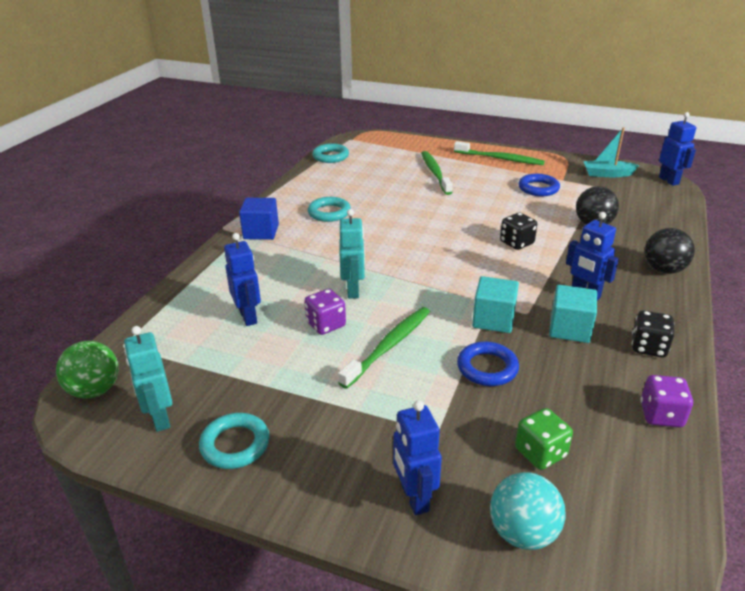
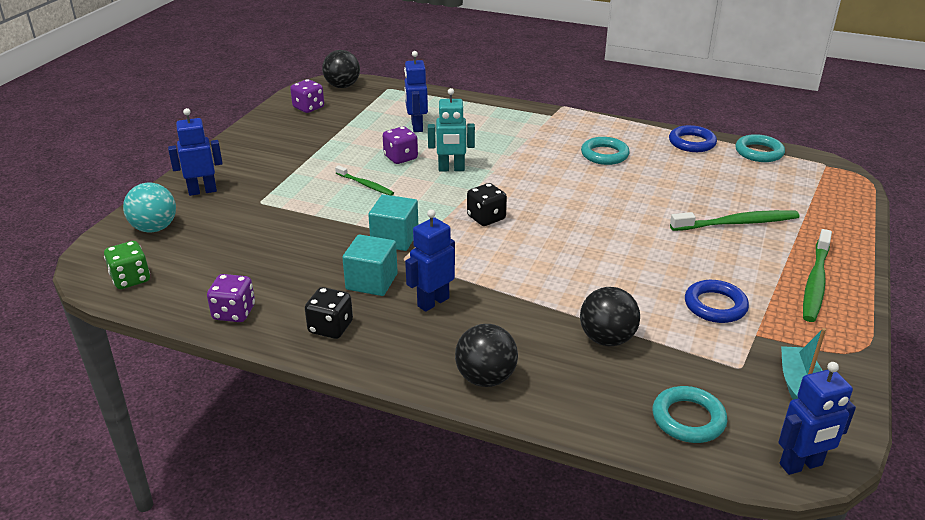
camera: 90 degrees right, 0 degrees up
green ball [56,341,119,398] -> black ball [322,50,360,88]
turquoise robot [124,326,172,432] -> purple dice [290,79,324,113]
turquoise ring [199,413,270,469] -> turquoise ring moved to [653,386,727,443]
blue robot [224,233,261,326] -> blue robot turned 105 degrees clockwise [404,51,428,132]
blue cube [239,198,279,240] -> none
green toothbrush [338,307,430,389] -> green toothbrush [335,165,394,196], size x0.60
blue ring [457,342,519,386] -> blue ring moved to [669,125,717,152]
black dice [500,213,537,250] -> black dice moved to [467,183,507,226]
green dice [515,408,573,470] -> green dice moved to [104,241,150,289]

